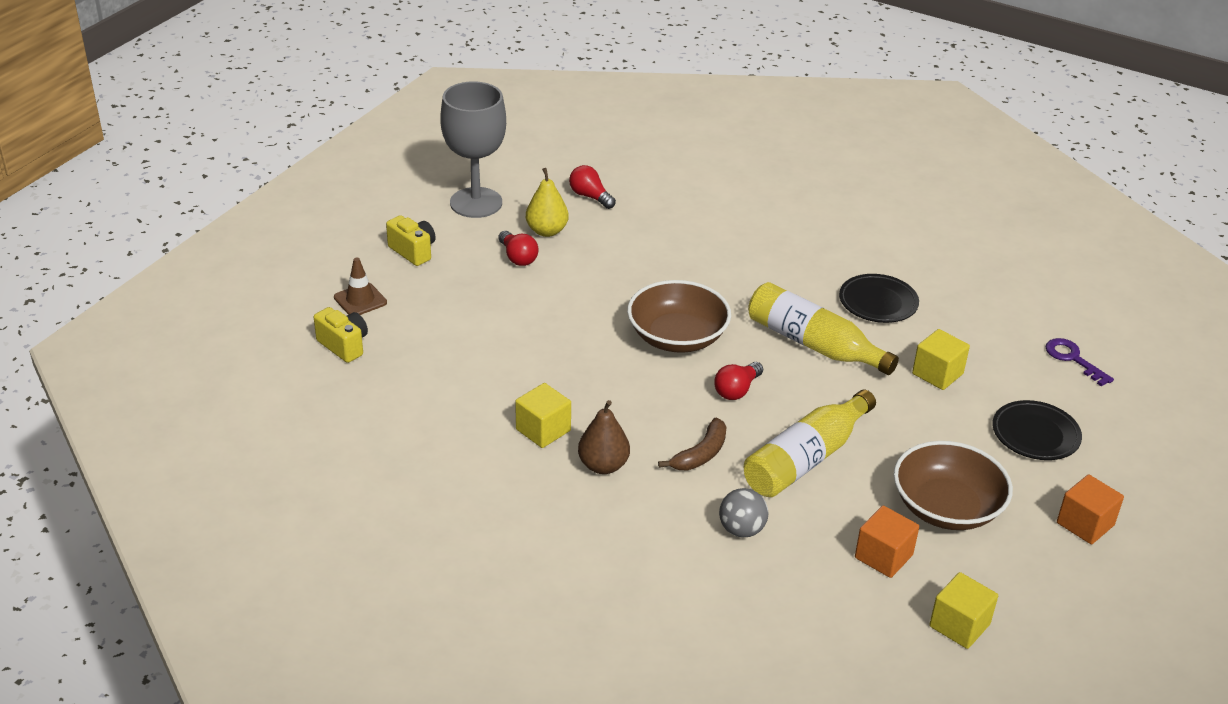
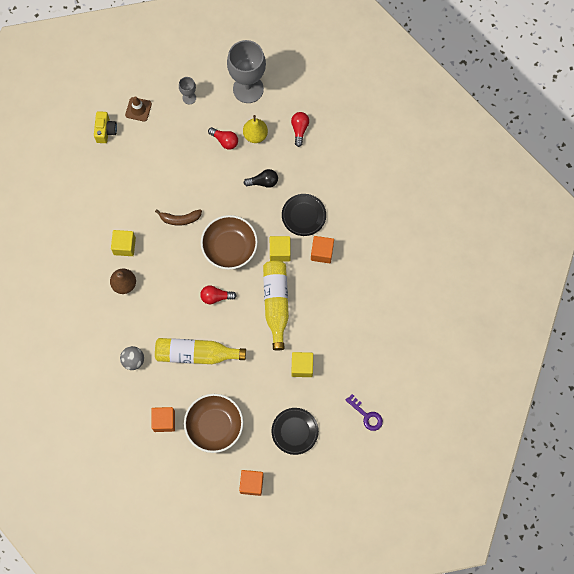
camera: 50 degrees right, 35 degrees up
yellow camera [386,215,436,266] -> grey goblet [179,77,196,104]
red light bulb [498,231,539,266] -> red light bulb turned 75 degrees counterclockwise [208,127,238,150]
brown banana [658,418,727,471] -> brown banana moved to [155,209,202,226]
black plate [839,274,919,323] -> black plate moved to [282,194,326,236]
yellow cube [929,572,998,649] -> yellow cube moved to [270,236,291,262]
purple key [1045,338,1114,387] -> purple key turned 120 degrees clockwise [345,394,383,431]
none -> black light bulb [244,169,278,188]
none -> orange cube [311,236,334,263]

